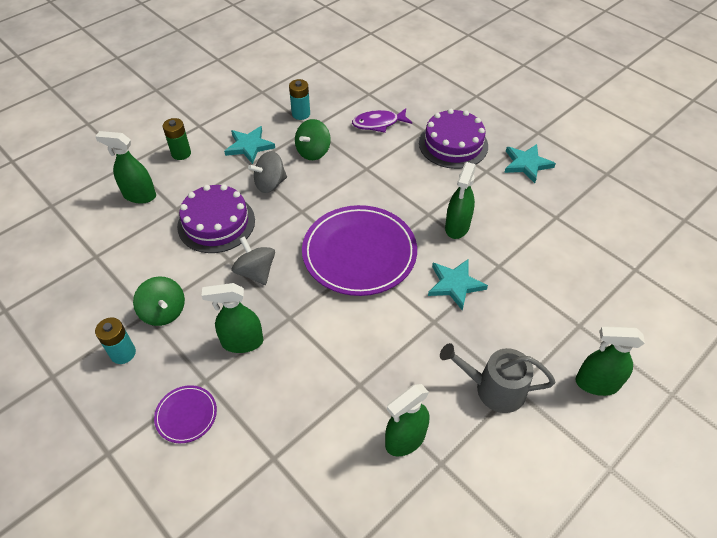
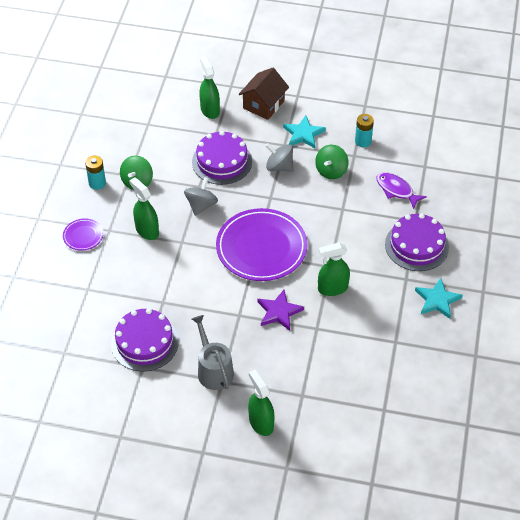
camera: 55 degrees right, 0 degrees up
green battery [163,118,191,160] -> brown house [239,68,289,120]
green spinning top [295,119,331,160] -> green spinning top turned 60 degrees counterclockwise [315,145,348,179]
green spray bottle [385,384,429,457] -> purple cake [111,308,179,372]
turquoise star [428,259,488,311] -> purple star [257,290,304,331]

